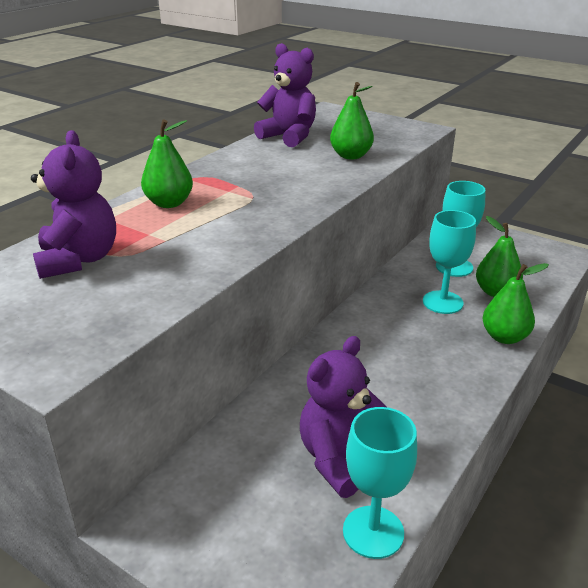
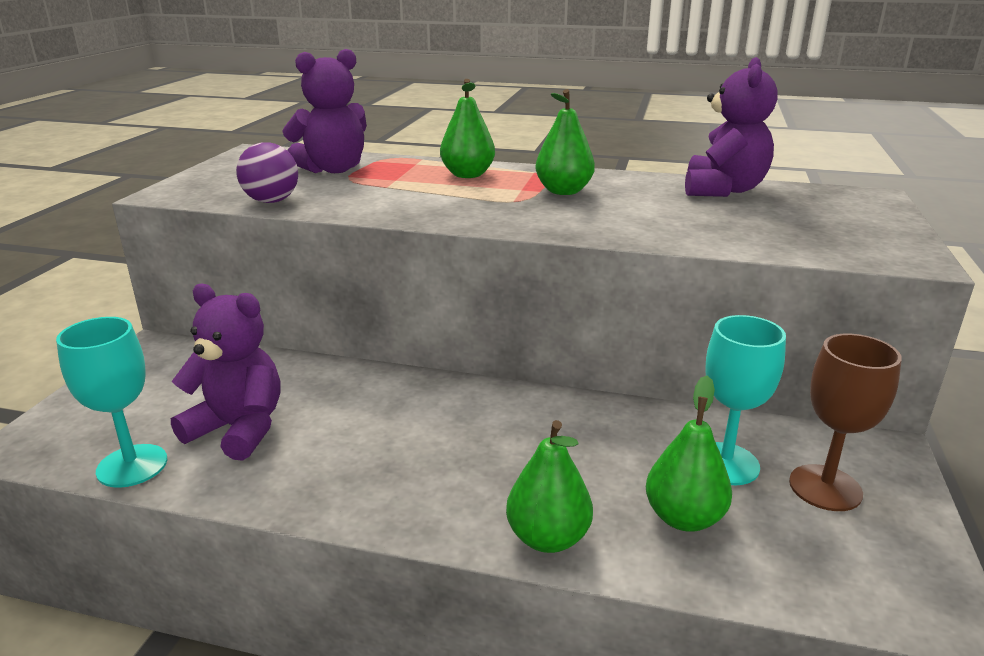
camera: 70 degrees right, 5 degrees down
green pear [330,82,374,160] -> green pear moved to [535,89,595,195]
turquoise goblet [423,210,476,314] -> none
none -> purple ball [236,142,298,203]
none -> brown goblet [789,334,902,511]

